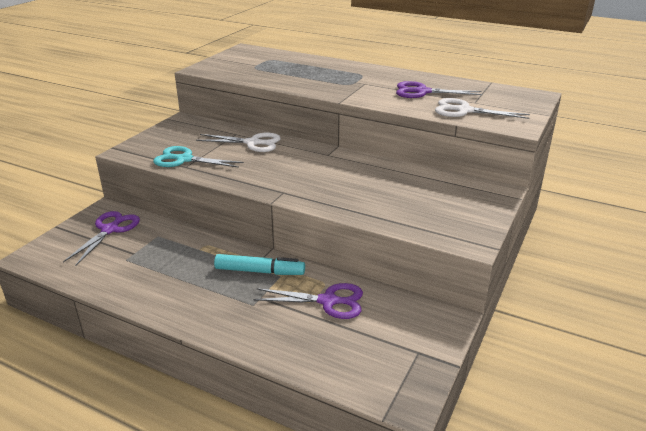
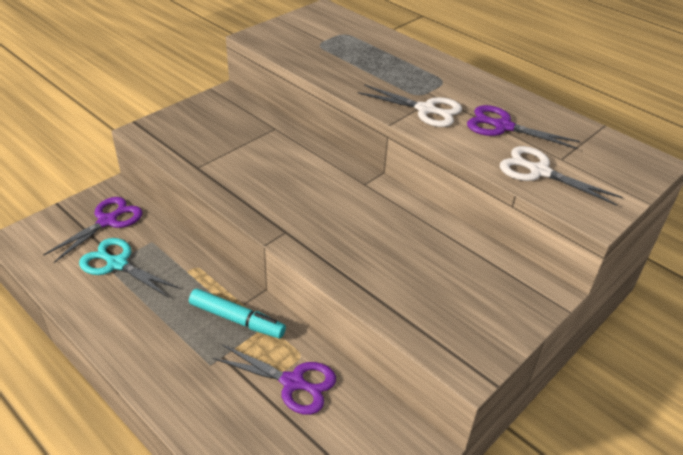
camera: 15 degrees right, 10 degrees up
turquoise scissors [153,146,244,168] -> turquoise scissors moved to [79,238,180,298]
white scissors [196,133,281,152] -> white scissors moved to [358,84,462,127]

